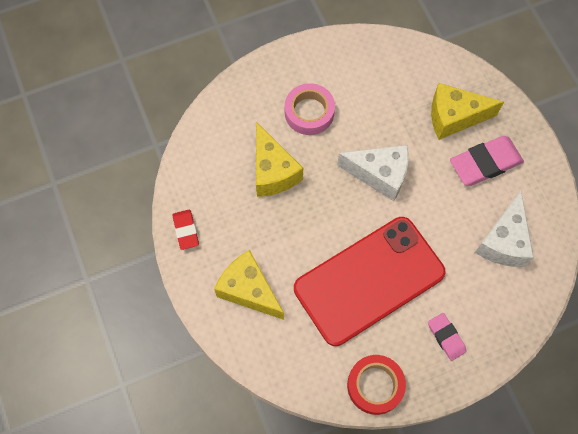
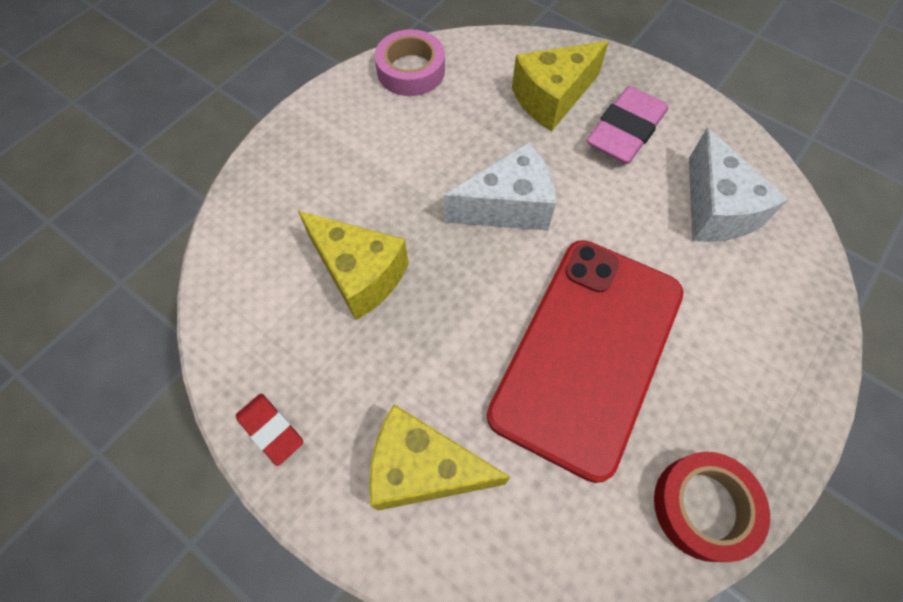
camera: 30 degrees left, 5 degrees down
pink tape [285,83,335,135] -> pink tape moved to [375,29,445,96]
pink eraser [428,313,467,361] -> none

